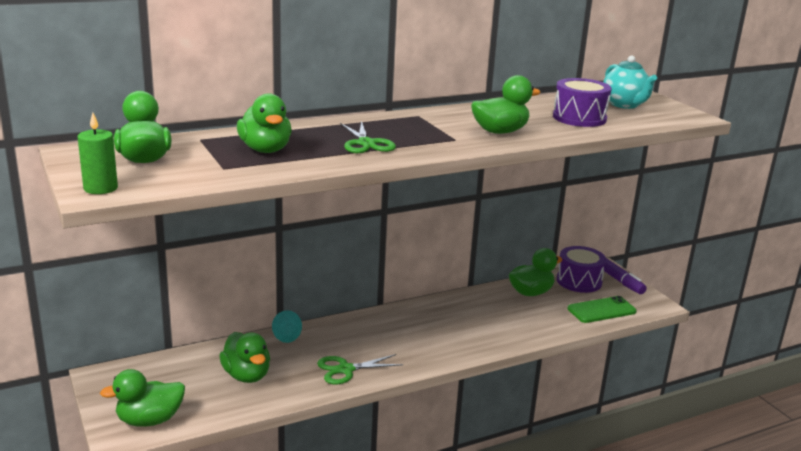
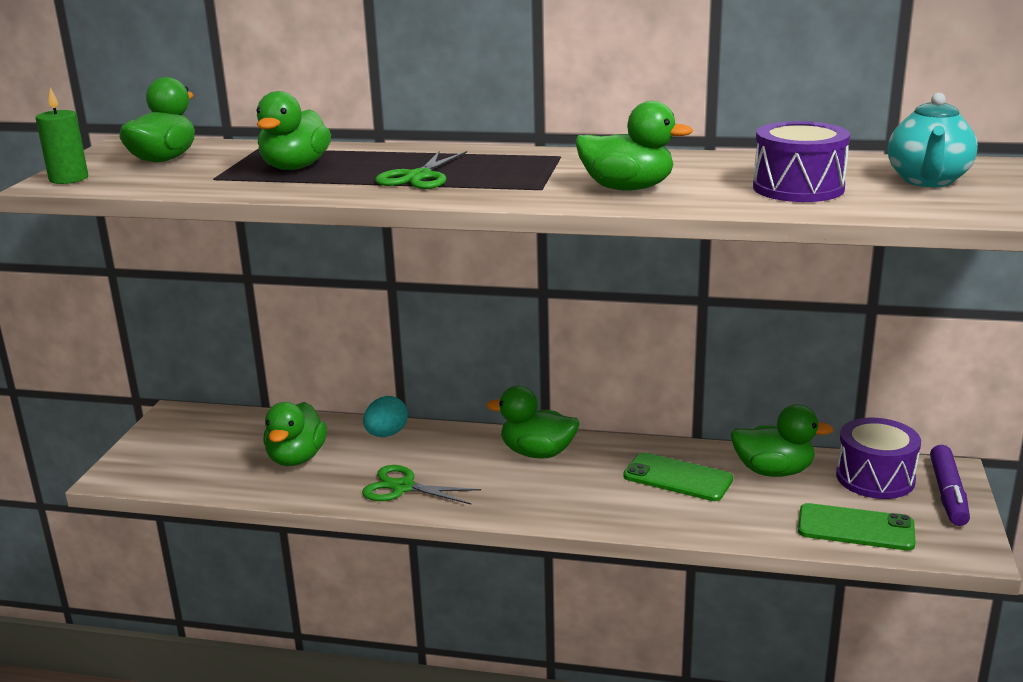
camera: 40 degrees right, 0 degrees up
green duck [100,369,185,427] -> green duck moved to [487,386,579,459]
none -> green phone [623,453,733,501]

